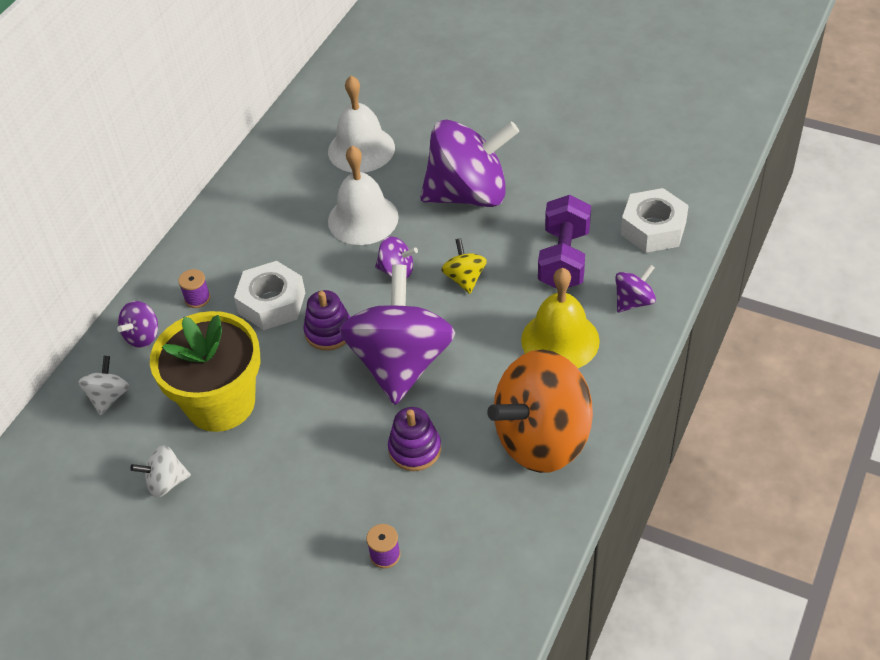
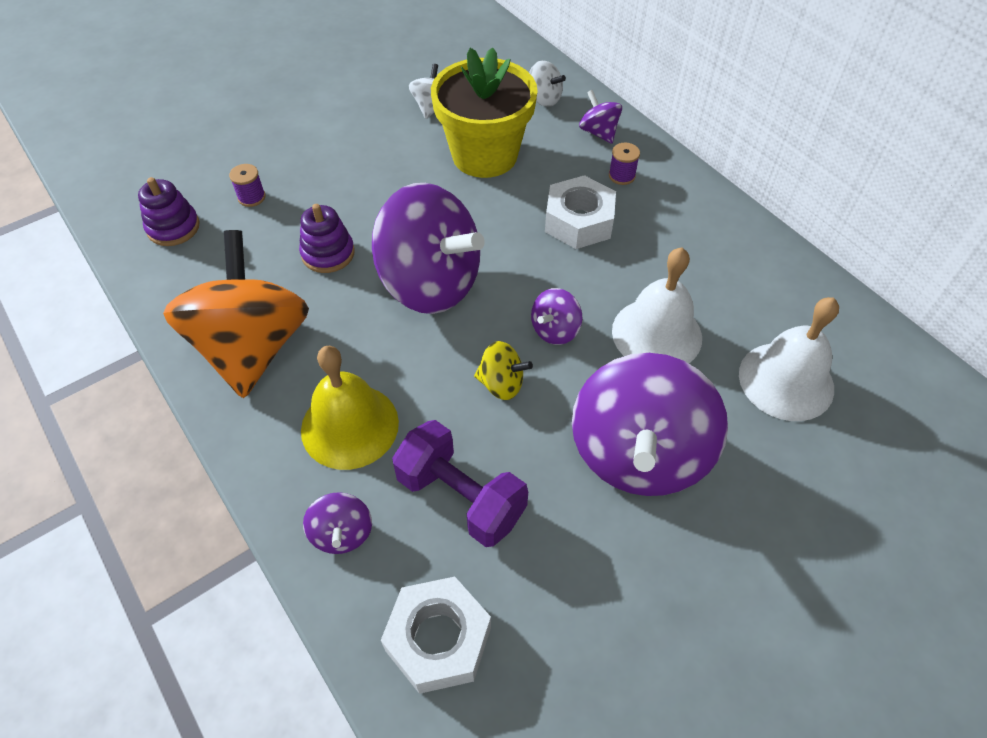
camera: 115 degrees right, 5 degrees up
purple stacking toy [303,290,350,351] -> purple stacking toy moved to [138,177,200,246]

